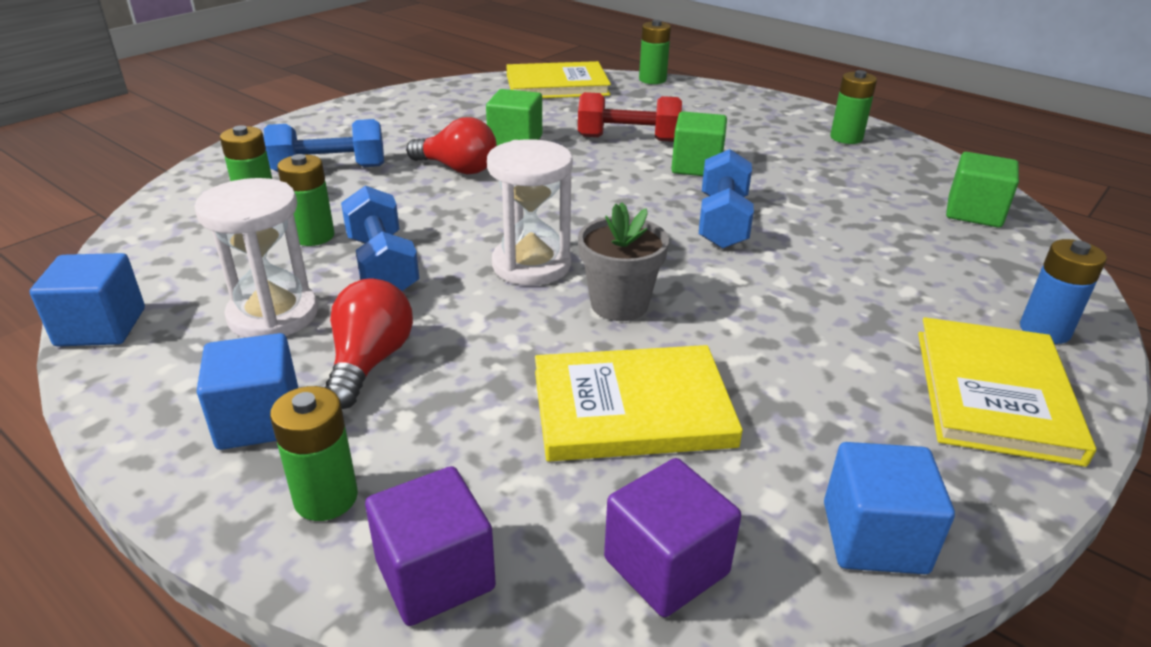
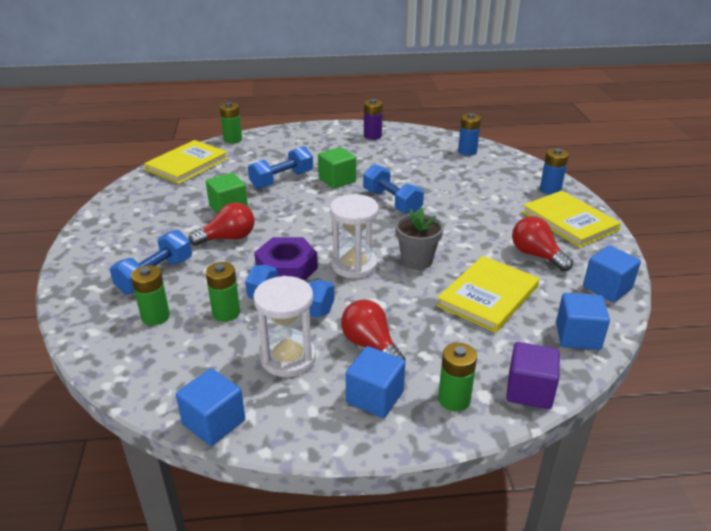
camera: 45 degrees left, 0 degrees up
red dumbbell [578,92,682,142] -> blue dumbbell [248,146,313,189]
purple cube [604,458,741,617] -> blue cube [556,293,610,350]
green battery [830,70,877,144] -> purple battery [364,99,383,140]
green cube [946,152,1019,228] -> blue battery [458,113,481,156]
none -> purple nut [254,237,318,281]
none -> red light bulb [512,216,573,272]

